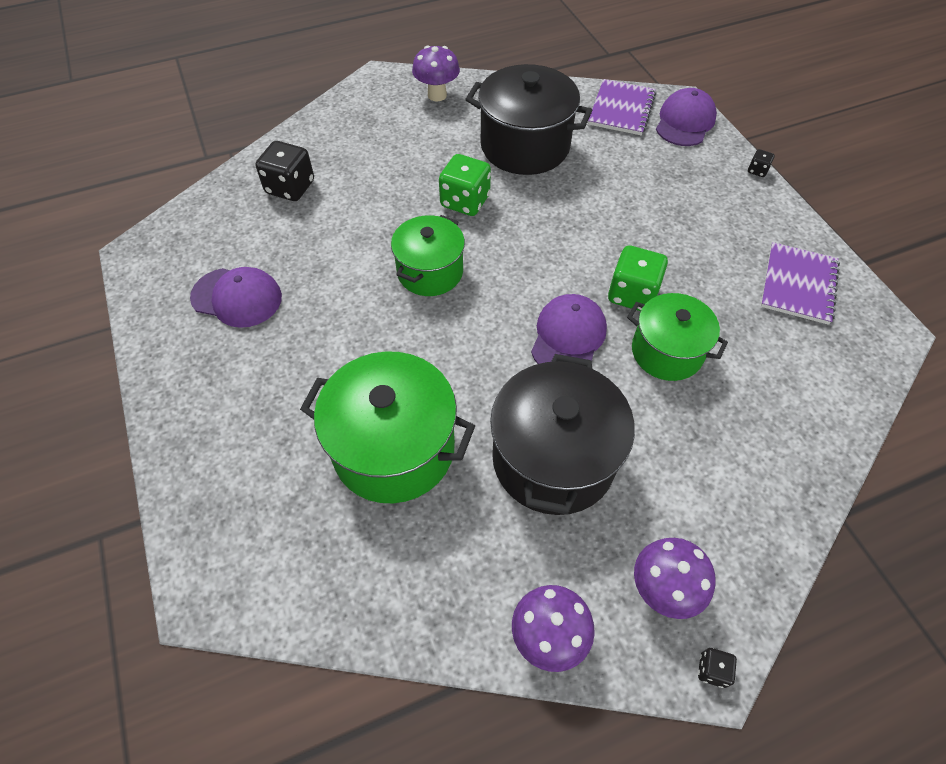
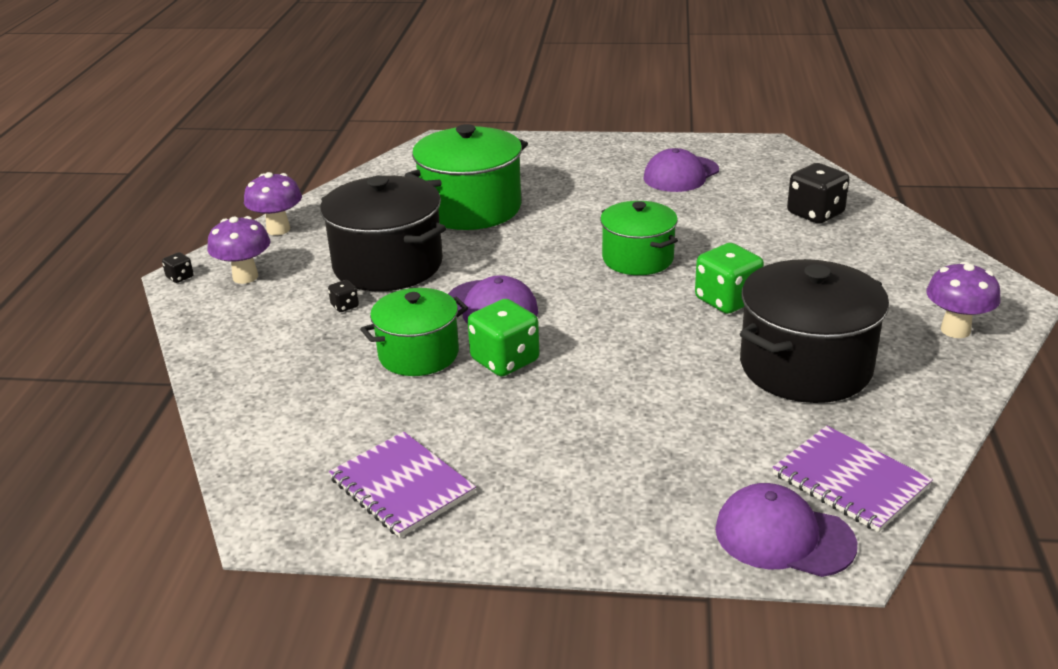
camera: 120 degrees right, 25 degrees down
purple cap [656,88,717,146] -> purple cap turned 150 degrees clockwise [715,483,857,577]
black dice [748,149,775,177] -> black dice moved to [328,280,359,312]

